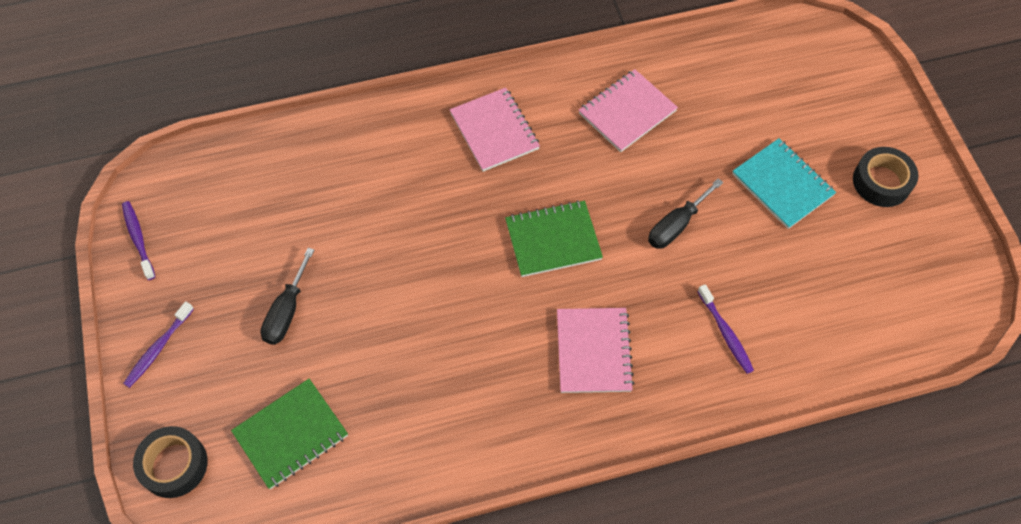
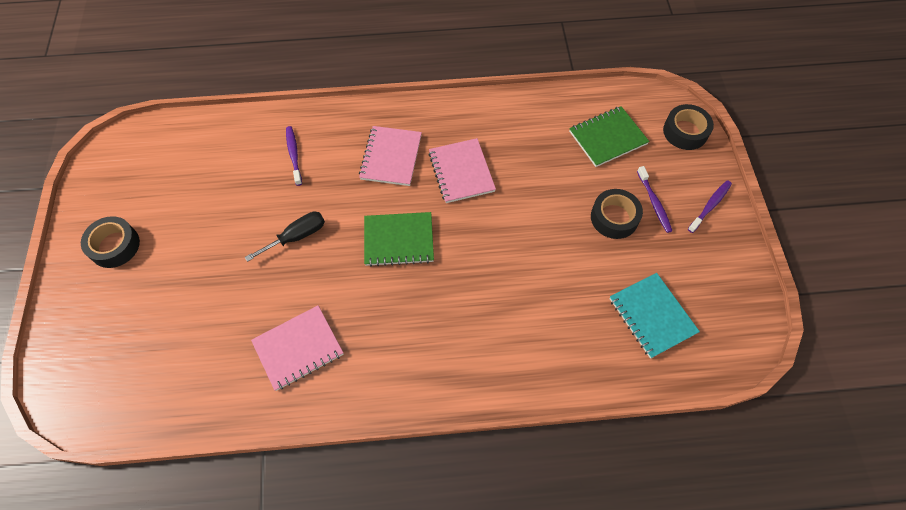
camera: 170 degrees left, 0 degrees up
purple toothbrush [122,201,155,280] -> purple toothbrush moved to [637,166,672,233]
black screwdriver [260,248,314,345] -> black tape [591,189,643,239]
pink notebook [450,87,540,172] -> pink notebook moved to [429,138,496,203]
turquoise notebook [732,138,836,229] -> turquoise notebook moved to [609,273,700,359]

